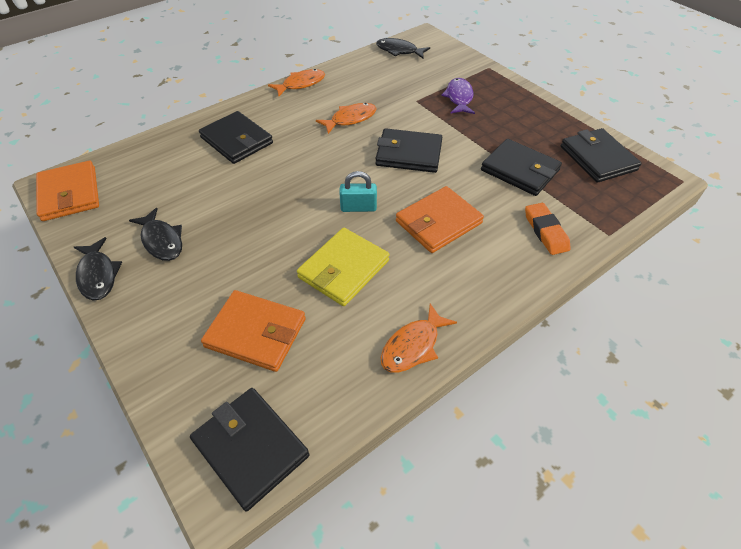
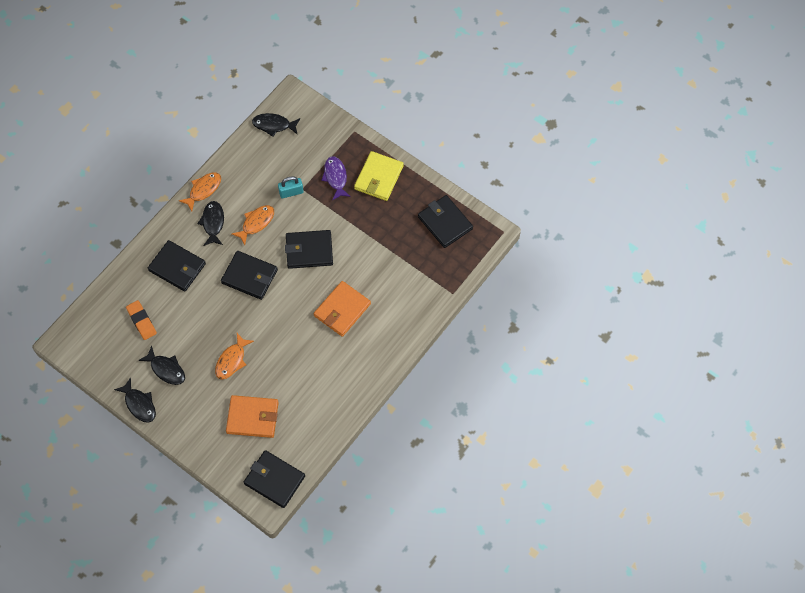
camera: 15 degrees left, 15 degrees up
orange wallet [36,161,99,221] -> none
yellow wallet [297,228,390,306] -> yellow wallet moved to [354,151,404,201]
turquoise padlock [340,171,377,212] -> turquoise padlock moved to [278,176,304,198]
orange fish [380,303,457,373] -> orange fish moved to [215,333,254,380]
black wallet [481,139,562,196] -> black wallet moved to [221,251,278,300]
orange eraser [525,203,571,255] -> orange eraser moved to [126,300,157,340]
none -> black fish [197,201,224,246]

